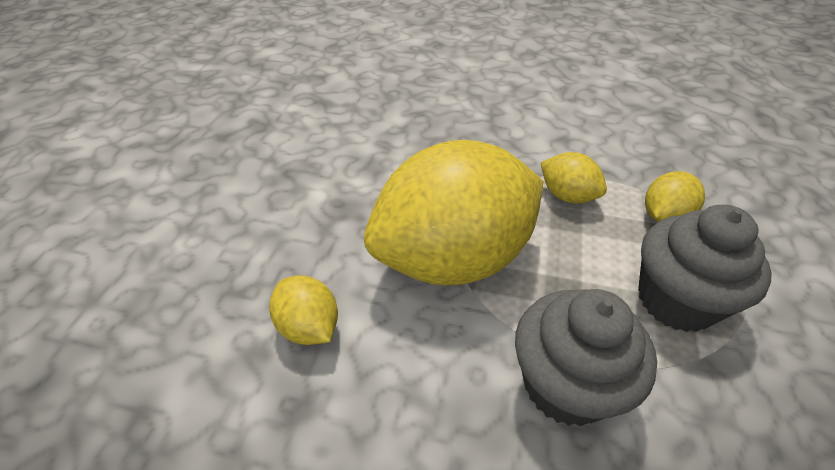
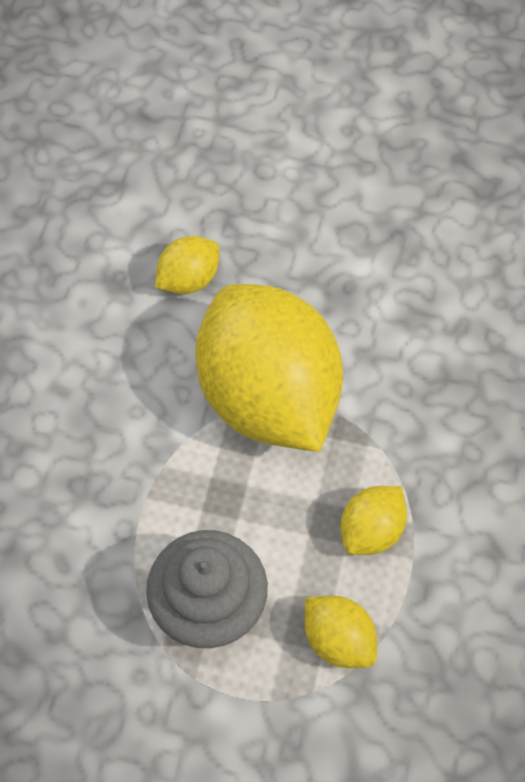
camera: 90 degrees right, 15 degrees up
grey cupcake [515,289,657,426] -> none

